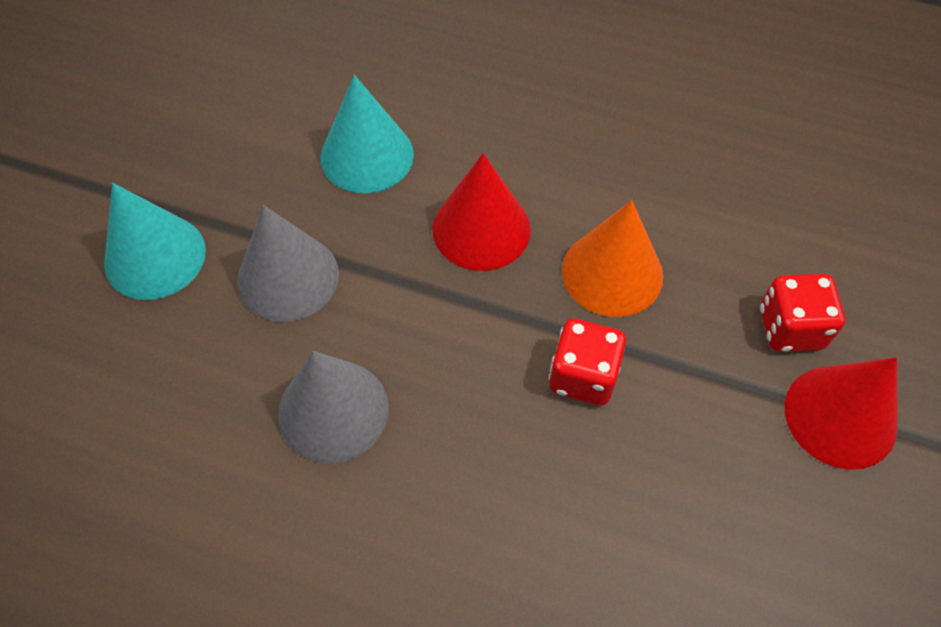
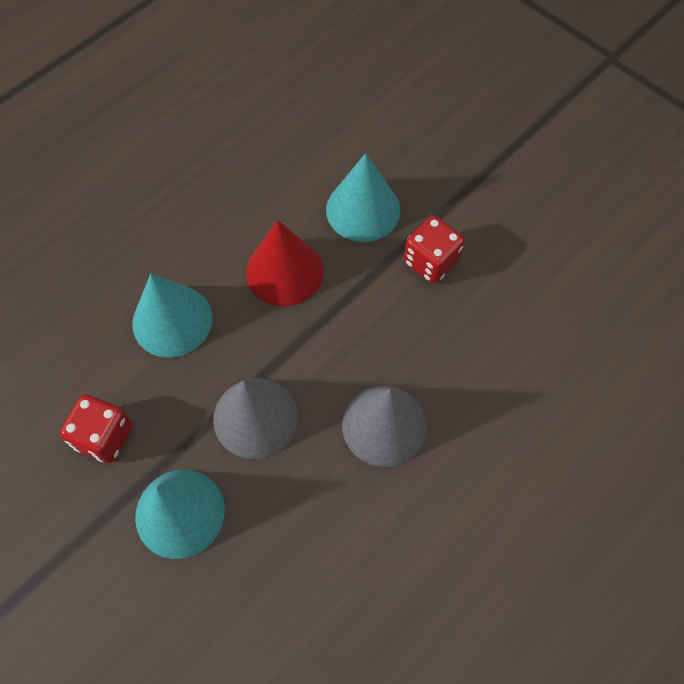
camera: 65 degrees left, 5 degrees up
orange cone [562,200,663,317] -> turquoise cone [326,153,401,242]
red dice [760,274,845,352] -> red dice moved to [60,394,133,463]
red cone [785,357,898,470] -> none

